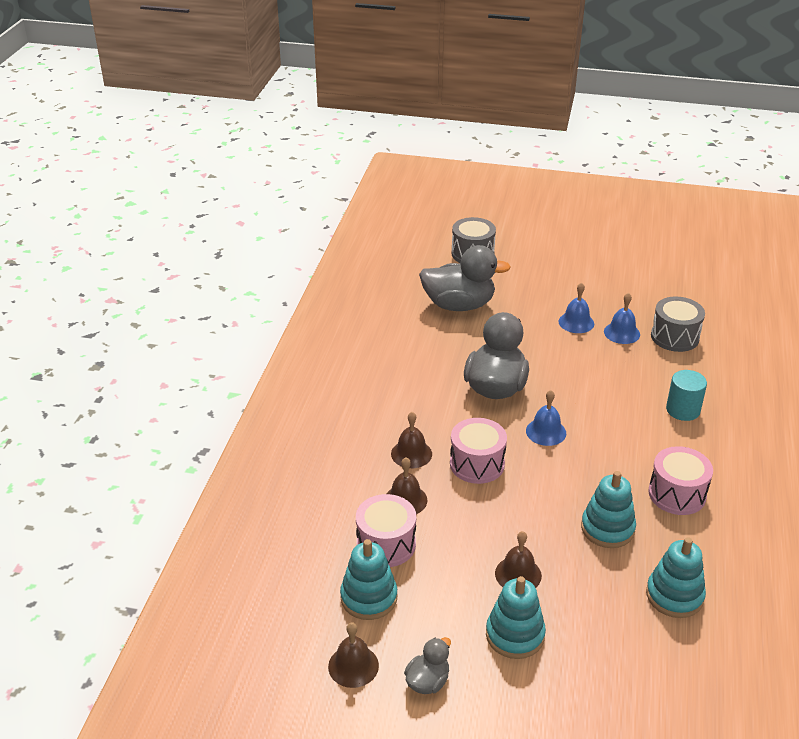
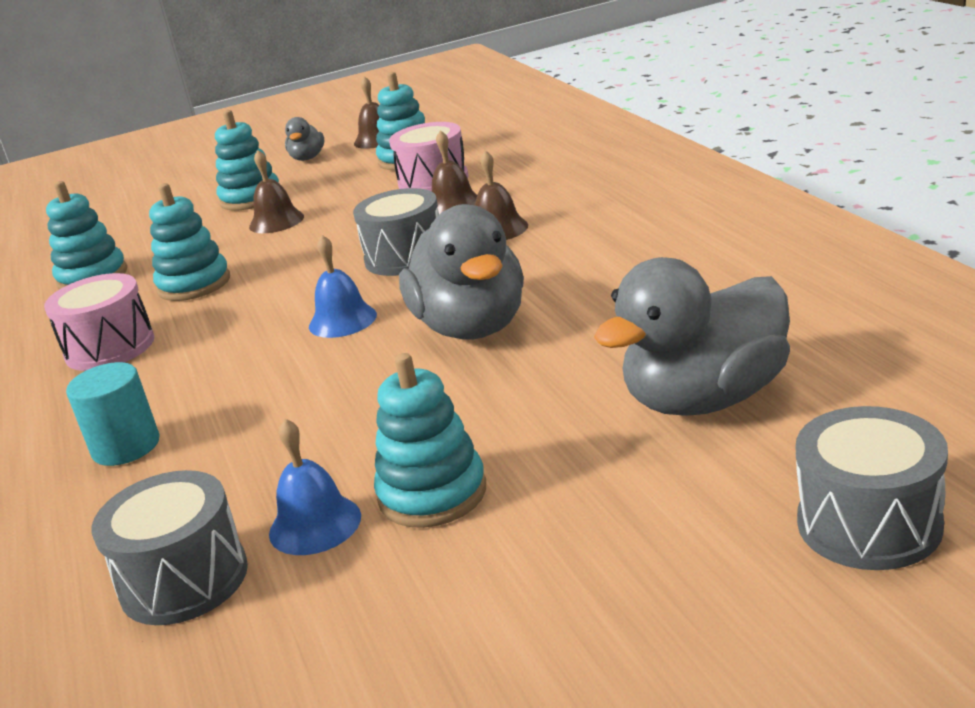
camera: 150 degrees right, 10 degrees down
pink drum [450,418,507,484] -> grey drum [353,188,439,276]
blue bell [558,282,594,333] -> turquoise stacking toy [374,353,486,528]

